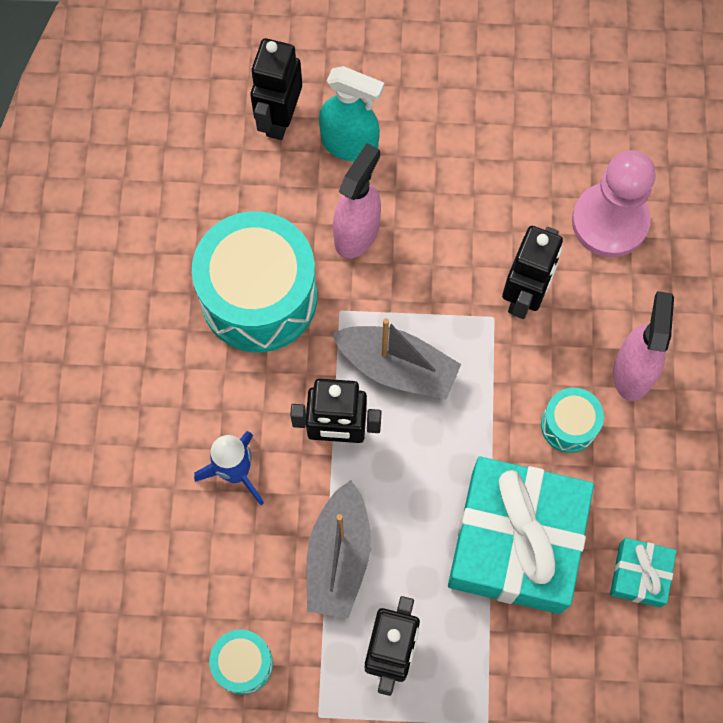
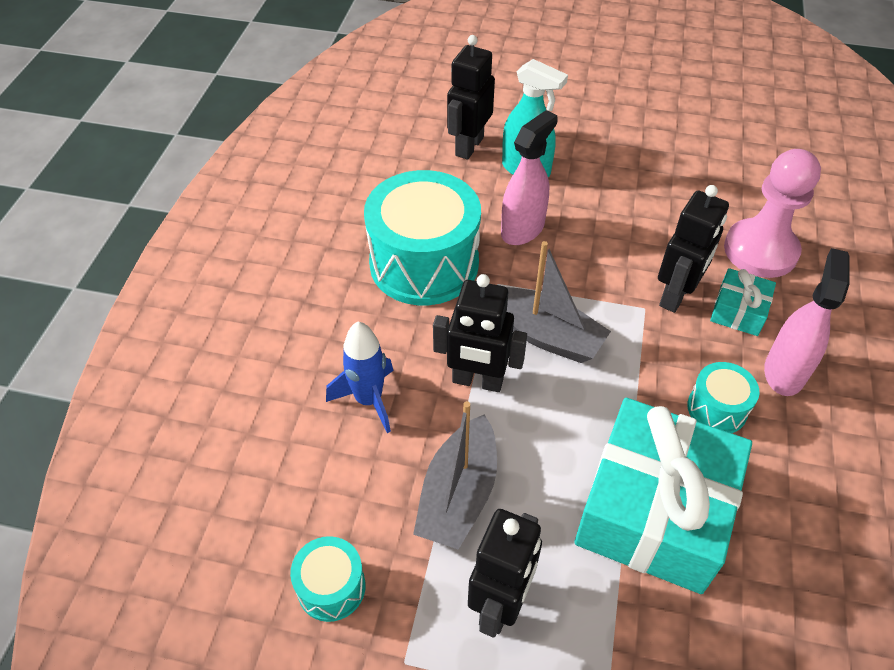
camera: 10 degrees right, 20 degrees down
turquoise gift [610,538,676,608] -> turquoise gift moved to [710,268,776,336]

